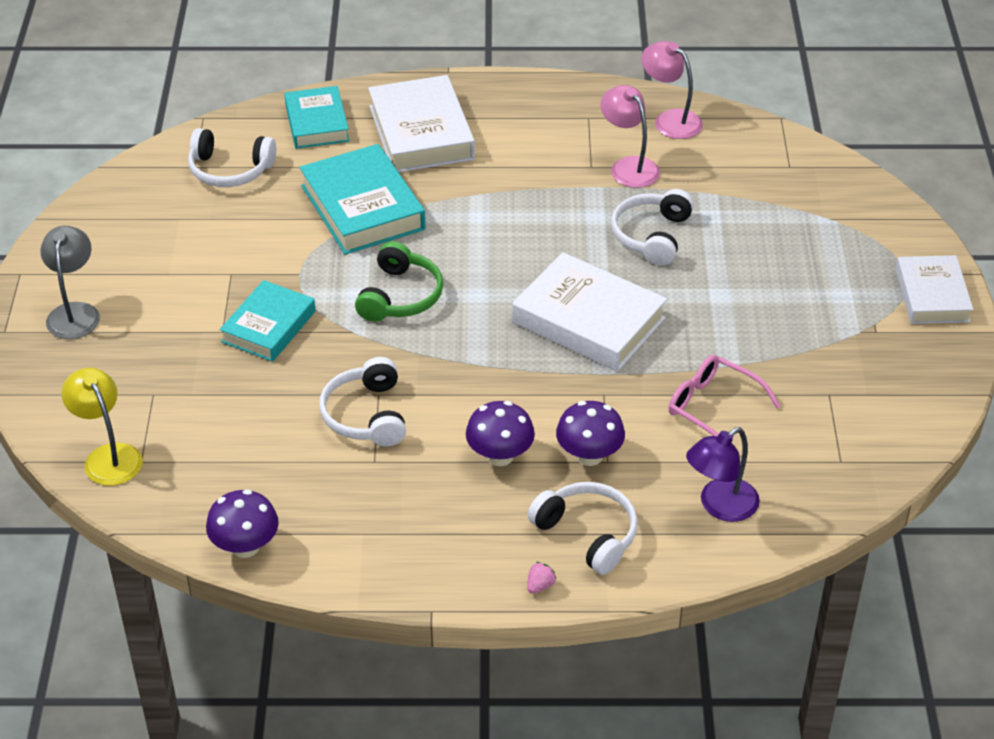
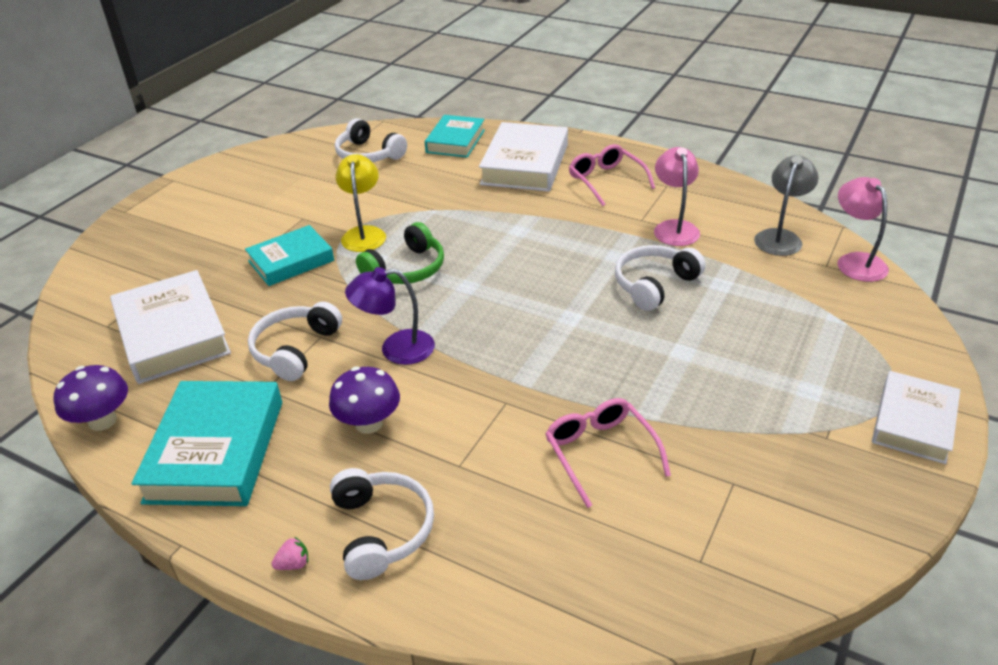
camera: 30 degrees right, 5 degrees down
grey lamp [40,226,100,339] -> grey lamp moved to [754,155,819,256]
yellow lamp [61,368,143,486] -> yellow lamp moved to [335,154,386,252]
turquoise book [299,144,426,255] -> turquoise book moved to [131,381,282,506]
white book [512,252,667,371] -> white book moved to [110,270,231,384]
purple mushroom [556,401,625,466] -> none
pink lamp [641,41,703,139] -> pink lamp moved to [837,177,889,282]
purple lamp [686,427,760,522] -> purple lamp moved to [345,267,435,365]
none -> pink glasses [569,144,655,206]

